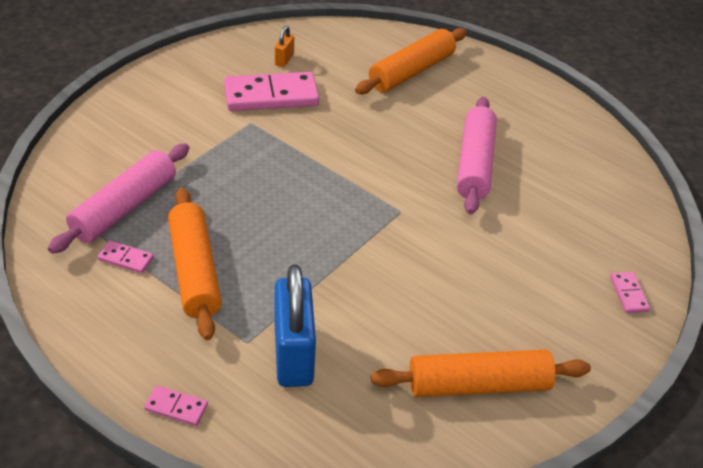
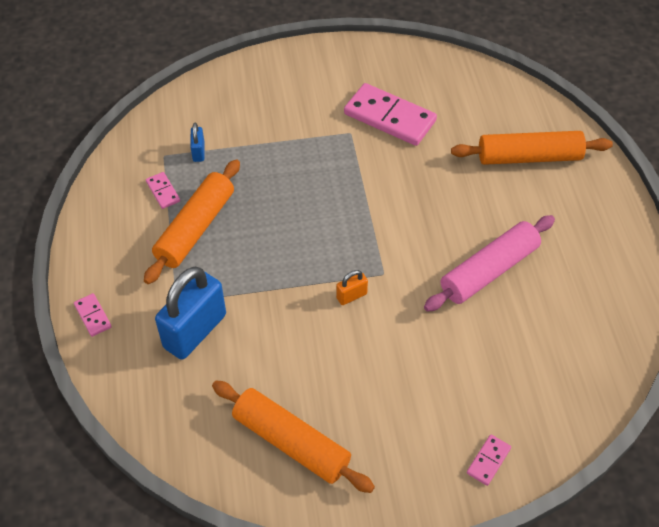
camera: 45 degrees right, 10 degrees up
pink rolling pin [48,143,189,254] -> blue padlock [190,123,205,162]
orange padlock [275,26,294,67] -> orange padlock moved to [336,270,368,305]

